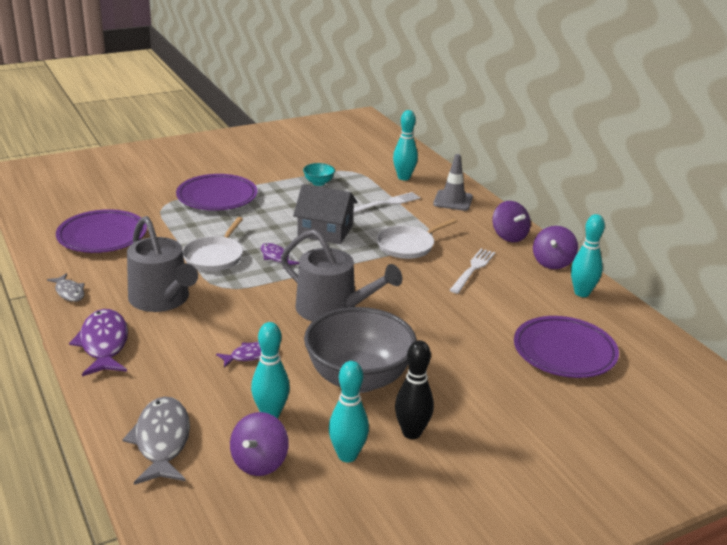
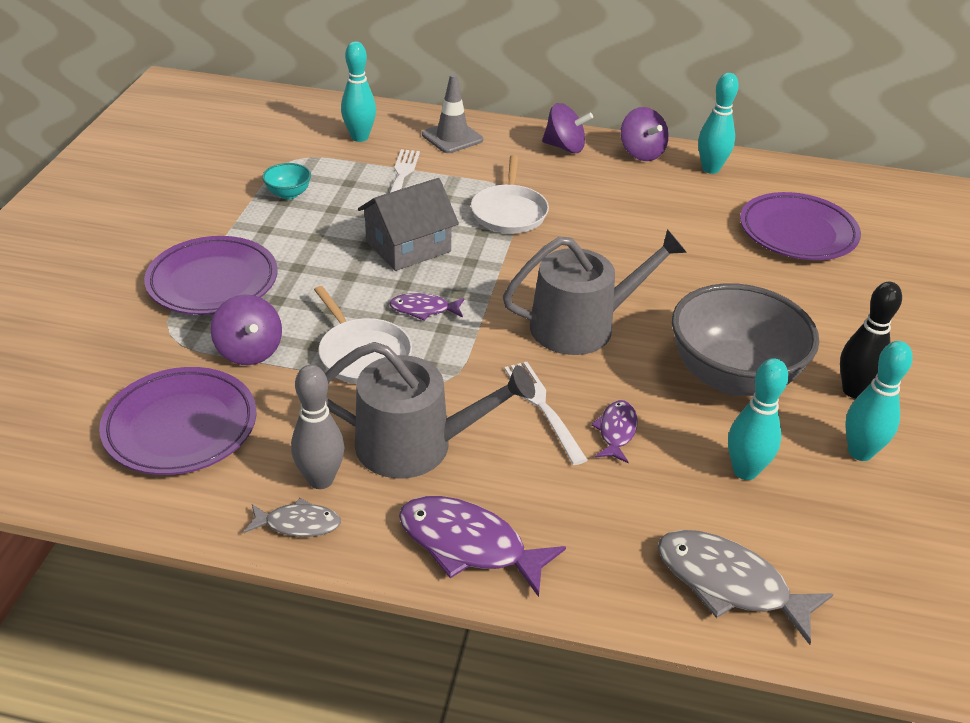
camera: 50 degrees left, 10 degrees up
purple spinning top [230,412,289,476] -> purple spinning top moved to [211,294,282,365]
white fork [450,249,495,293] -> white fork moved to [504,362,587,465]
none -> grey bowling pin [291,365,344,489]

